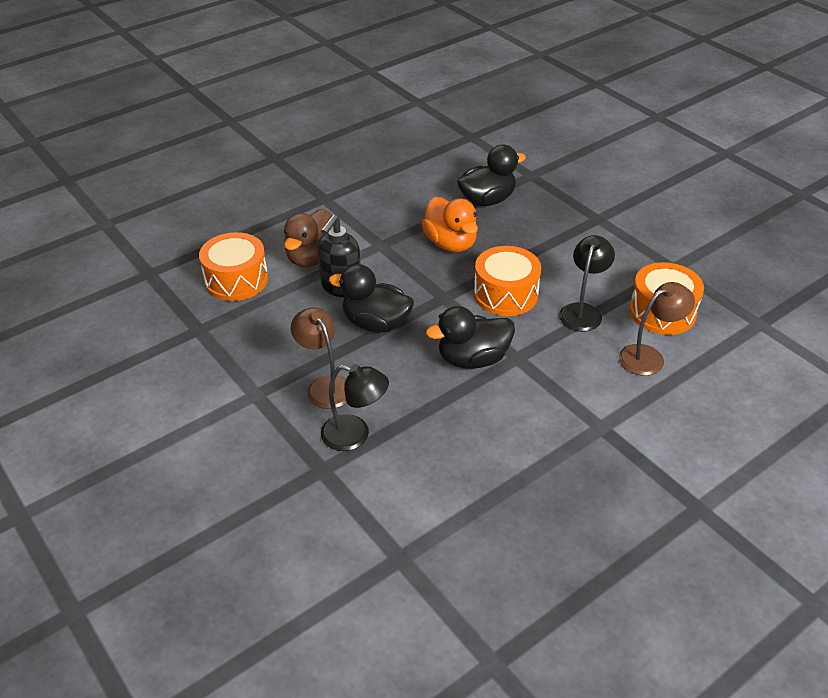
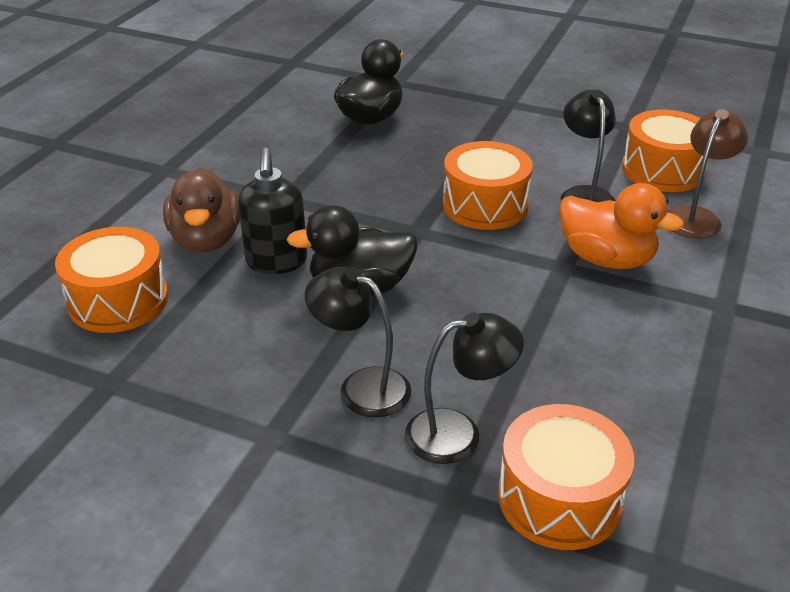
camera: 30 degrees left, 5 degrees down
brown lamp [291,307,347,409] -> black lamp [305,267,411,418]
orange duck [421,197,478,252] -> orange duck moved to [559,183,684,269]
black duck [426,306,515,369] -> none
none -> orange drum [498,404,634,550]

